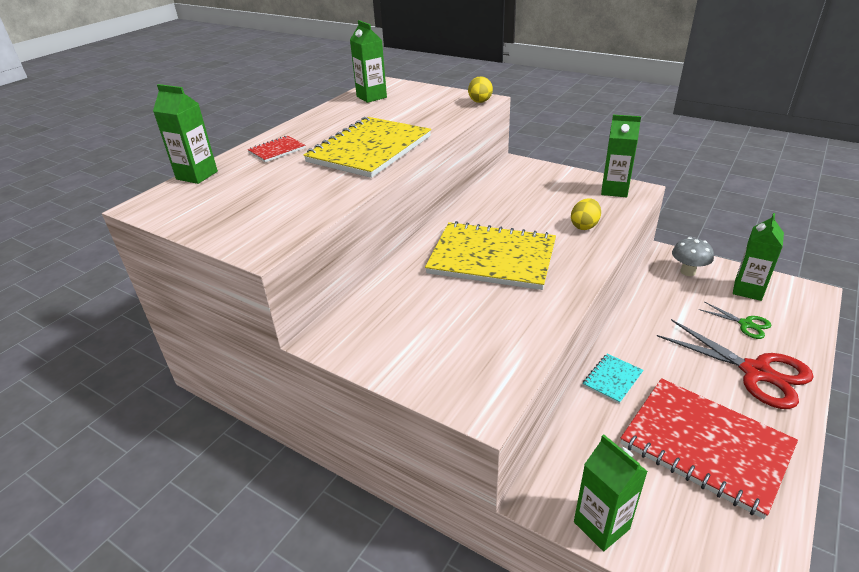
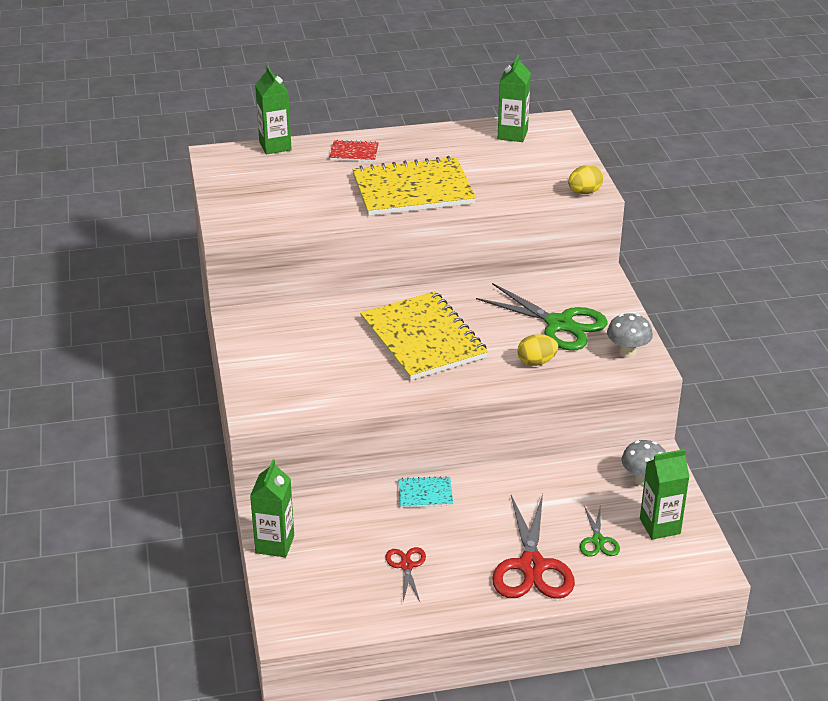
camera: 45 degrees right, 0 degrees up
green carton [601,115,641,197] -> grey mushroom [607,313,653,358]
red notebook [621,378,798,519] -> red scissors [386,547,426,602]
none -> green scissors [476,283,608,351]

